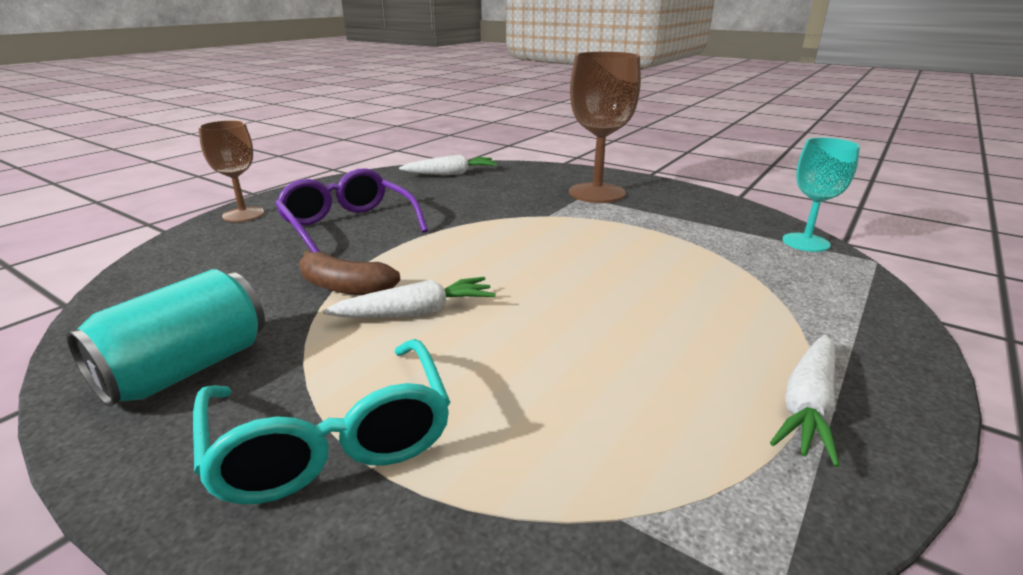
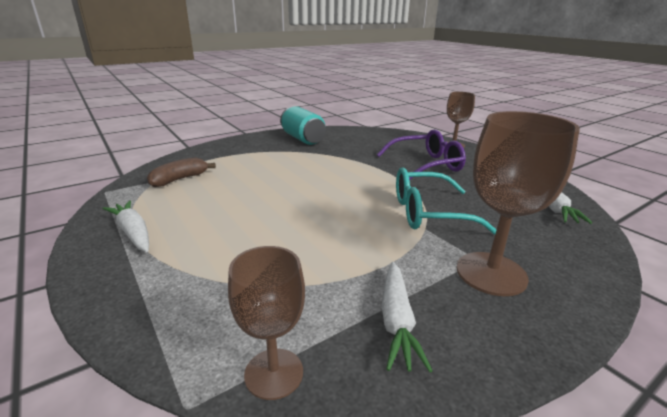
camera: 110 degrees right, 0 degrees up
turquoise glasses [193,339,450,504] -> turquoise glasses moved to [396,167,497,235]
brown banana [300,250,400,295] -> brown banana moved to [147,157,216,187]
white carrot [323,277,496,318] -> white carrot moved to [381,262,433,372]
turquoise goblet [782,137,860,252] -> brown goblet [228,246,305,400]

